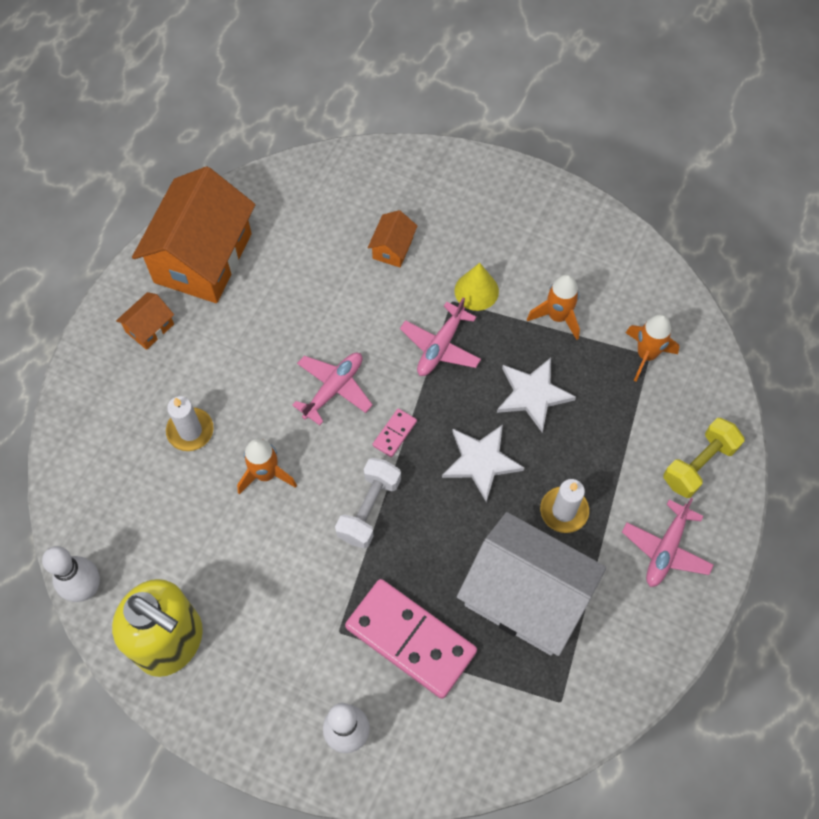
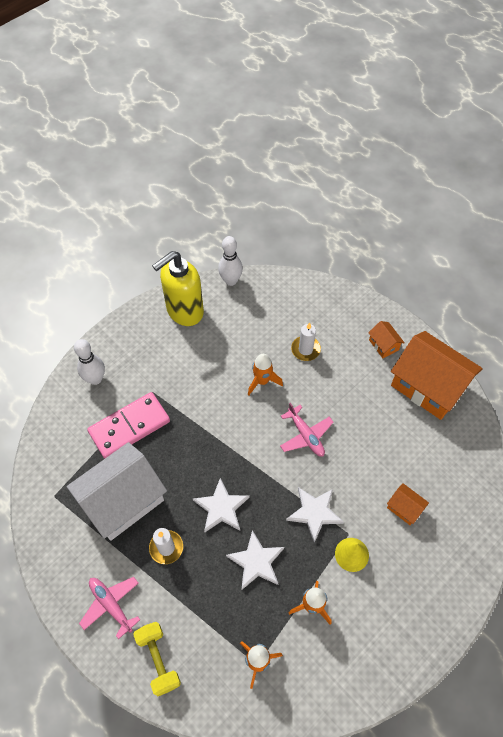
camera: 110 degrees right, 5 degrees down
white dumbbell [335,458,401,549] -> none
pink domino [373,408,417,457] -> none
pink plane [400,297,481,376] -> white star [286,487,344,543]

